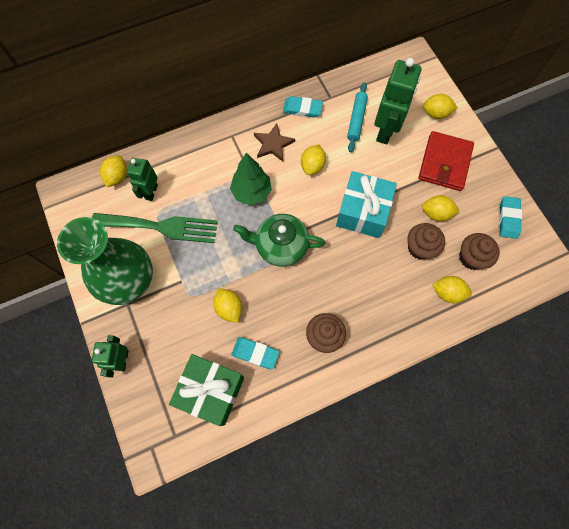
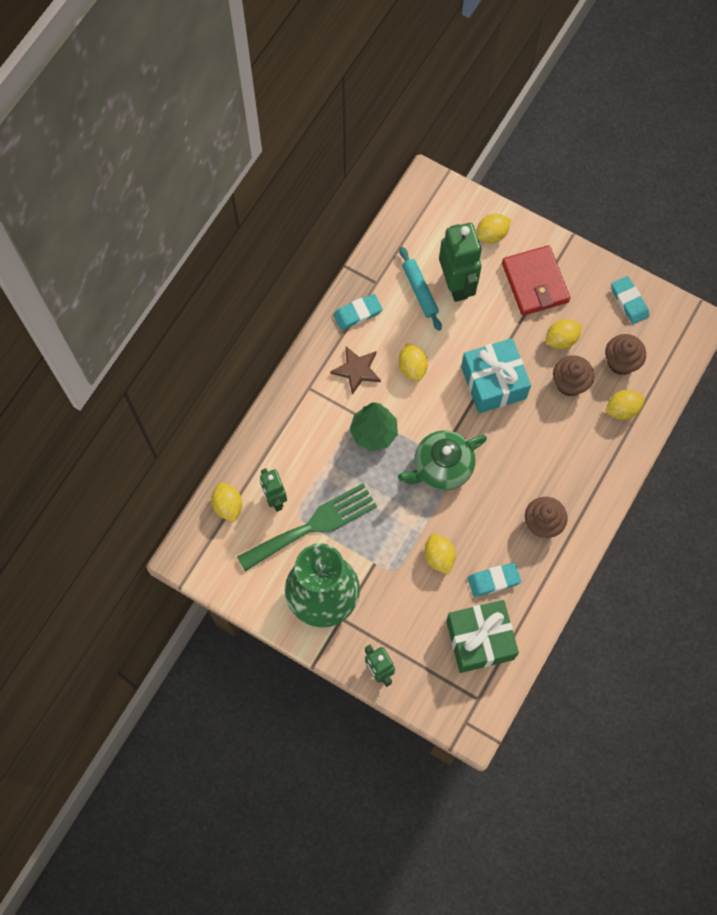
camera: 35 degrees left, 0 degrees up
yellow lemon [213,288,242,323] -> yellow lemon turned 45 degrees clockwise [424,534,456,575]

